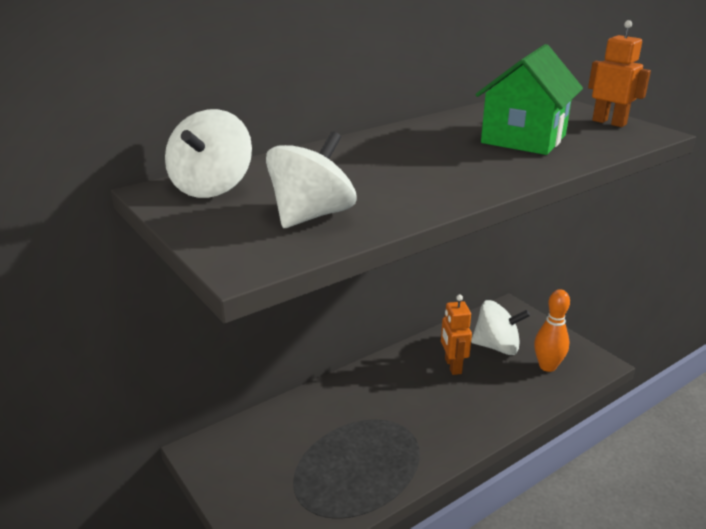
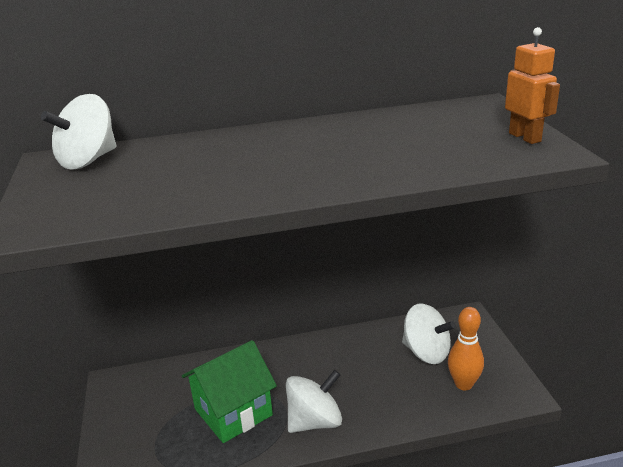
camera: 25 degrees right, 0 degrees up
white spinning top [266,131,357,228] -> white spinning top moved to [286,370,342,433]
orange robot [441,295,472,375] -> none
green house [475,44,583,155] -> green house moved to [182,340,277,443]

